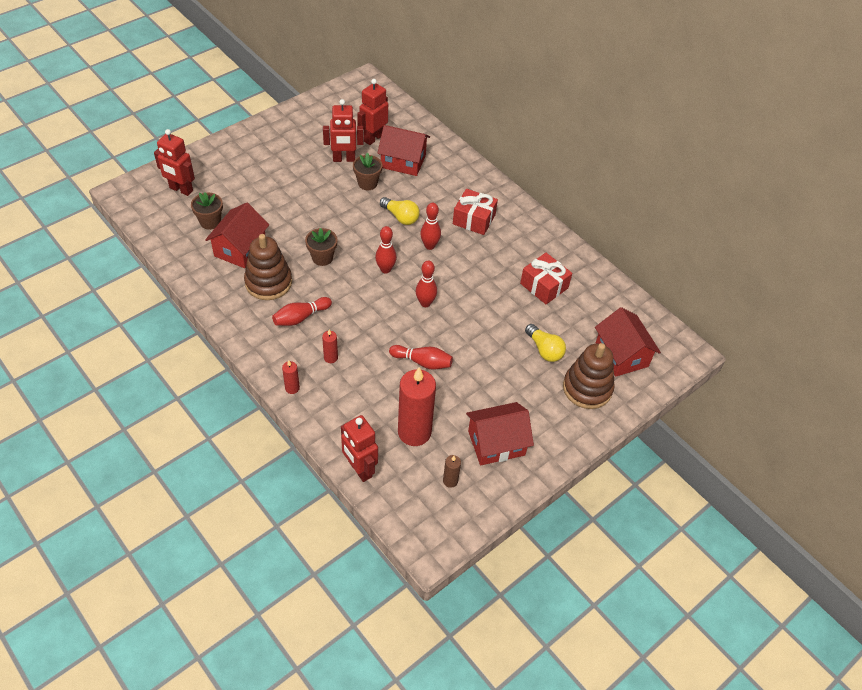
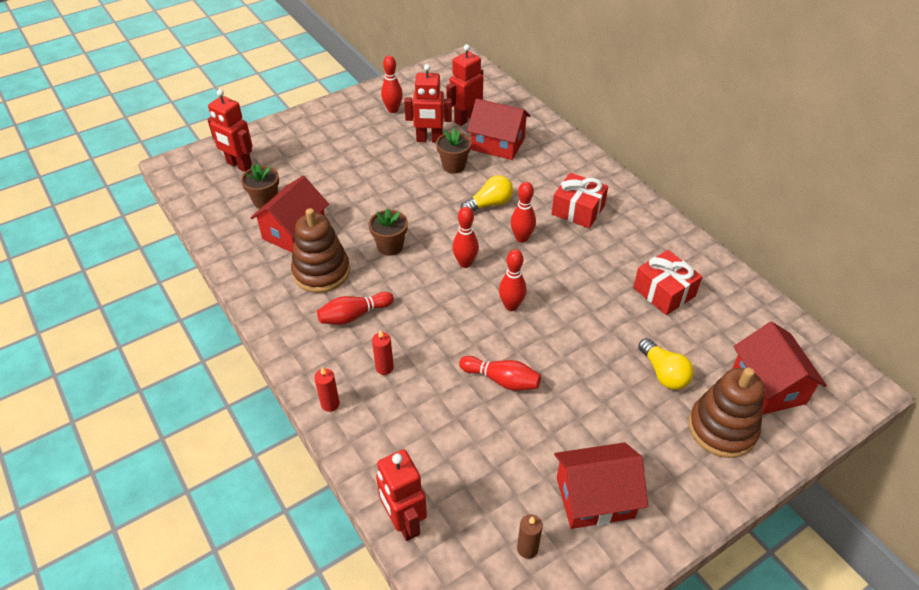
camera: 10 degrees right, 5 degrees down
yellow light bulb [380,197,420,225] -> yellow light bulb turned 75 degrees counterclockwise [460,175,513,211]
red candle [398,367,436,446] -> none
none -> red bowling pin [381,55,403,113]

